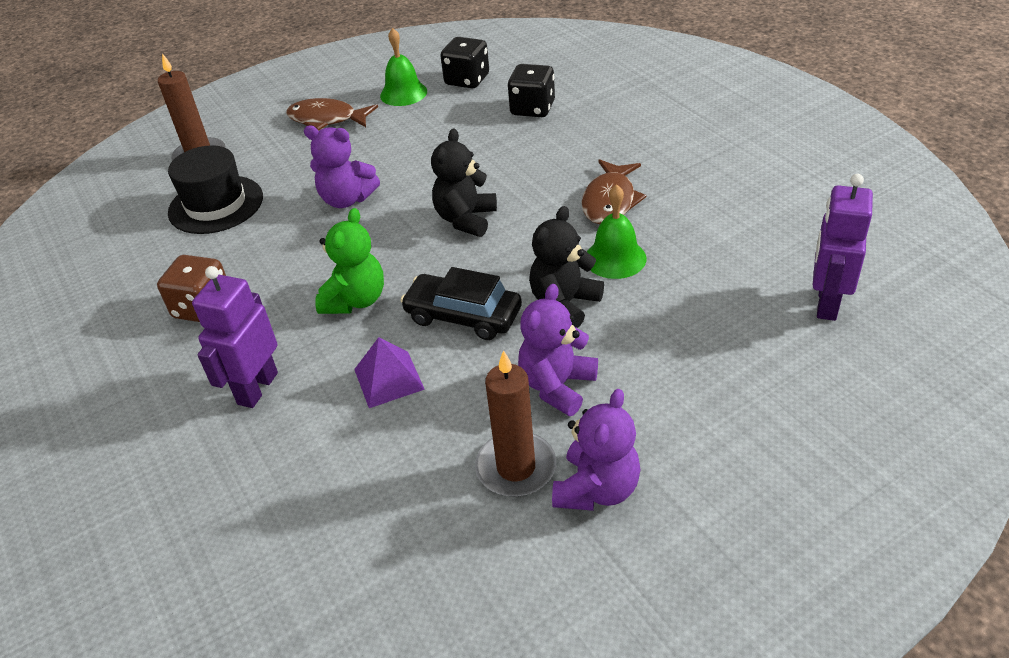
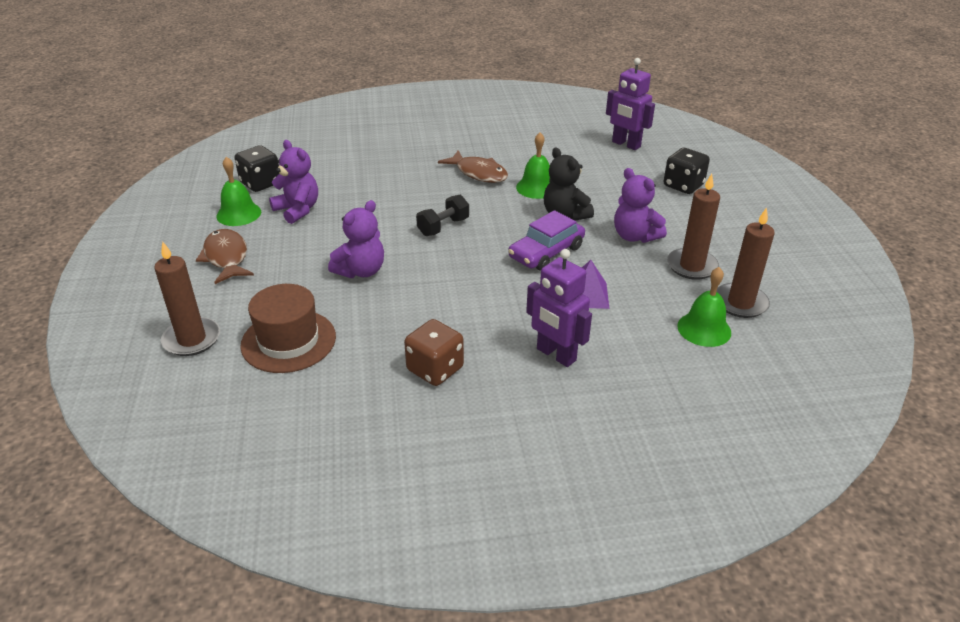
camera: 70 degrees left, 5 degrees down
black hat [168,145,263,234] -> brown hat [240,284,336,373]
brown fish [286,98,378,131] -> brown fish turned 120 degrees clockwise [196,229,254,284]
green teddy bear [315,208,384,314] -> none
black car [400,267,522,340] -> purple car [508,210,585,271]
black teddy bear [431,128,497,237] -> black dumbbell [416,195,469,236]
black dice [508,64,555,117] -> black dice moved to [664,148,710,194]
purple teddy bear [552,389,641,511] -> purple teddy bear moved to [269,140,318,224]
none -> green bell [677,267,731,347]
none -> brown candle [716,207,775,318]

